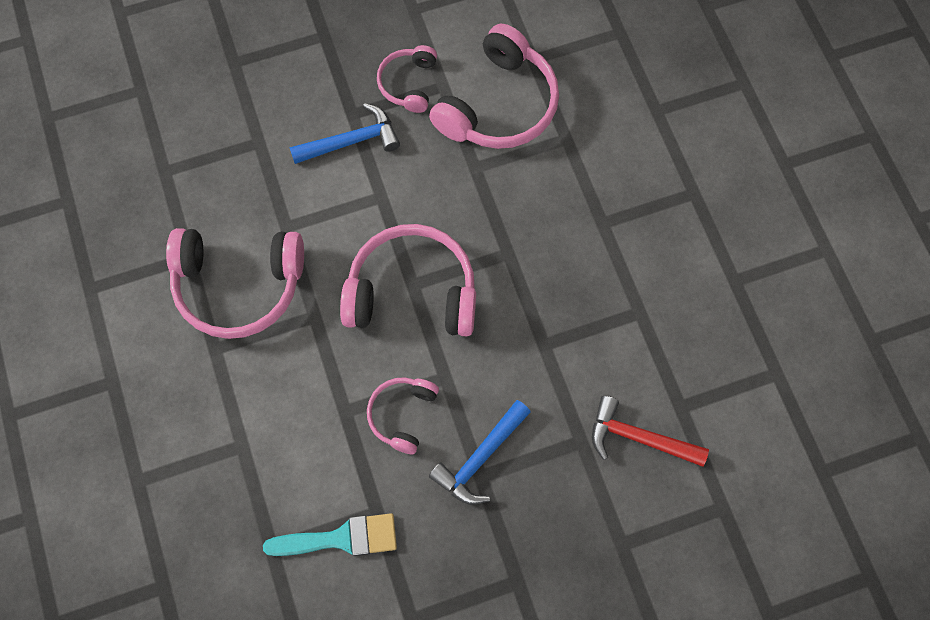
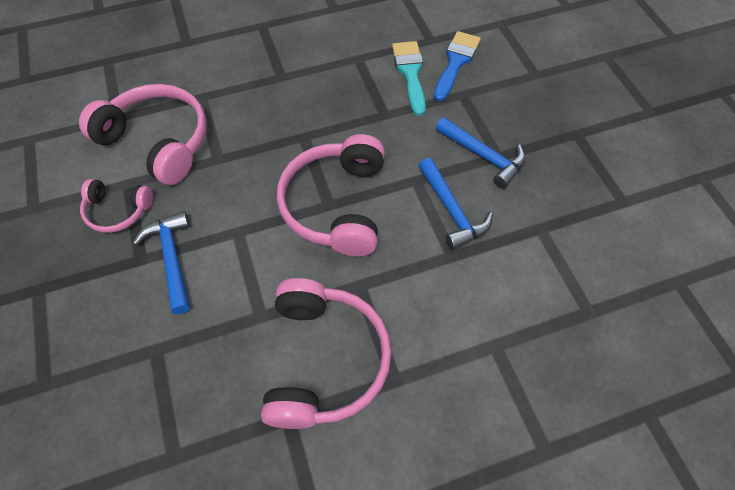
camera: 90 degrees left, 10 degrees down
turquoise brush [263,513,397,556] -> turquoise brush moved to [392,41,426,116]
pink headphones [367,377,439,454] -> blue hammer [418,158,493,250]
red hammer [592,396,709,467] -> blue brush [434,31,481,102]

